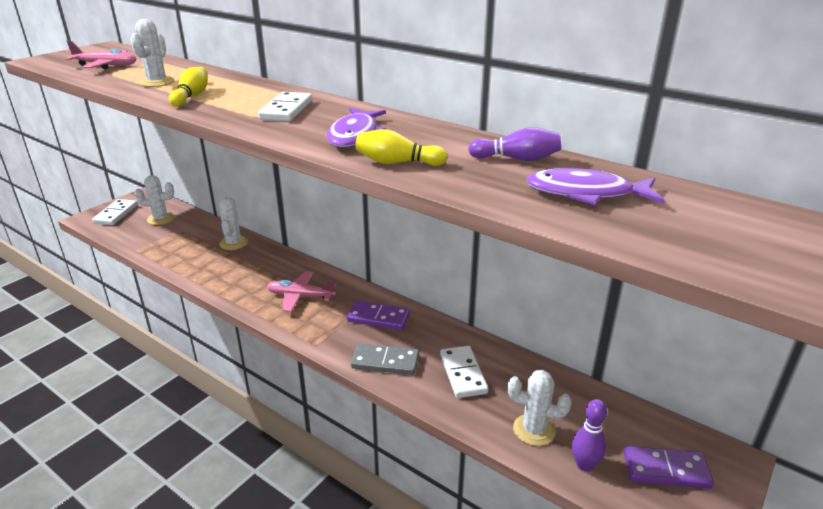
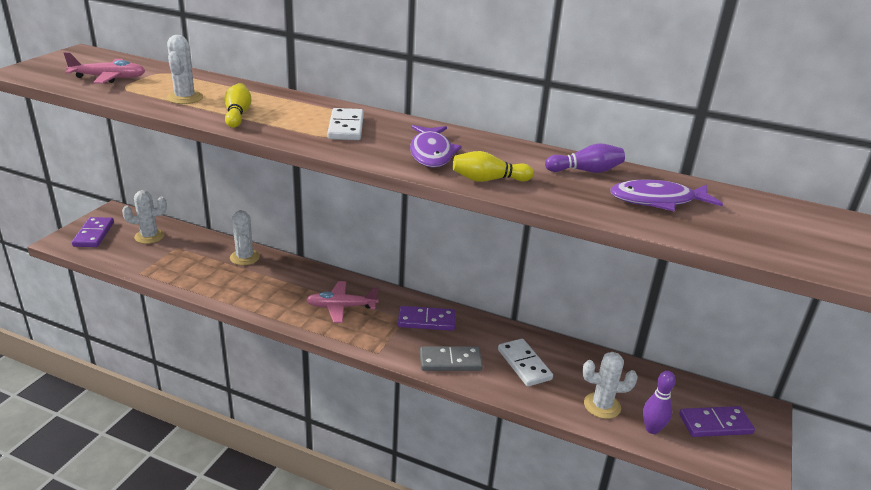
camera: 15 degrees left, 0 degrees up
white domino [92,199,138,225] -> purple domino [72,217,114,247]

